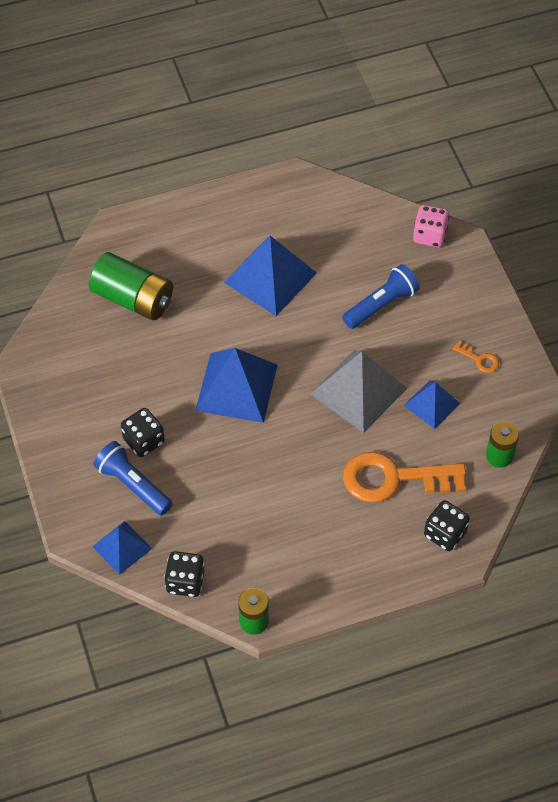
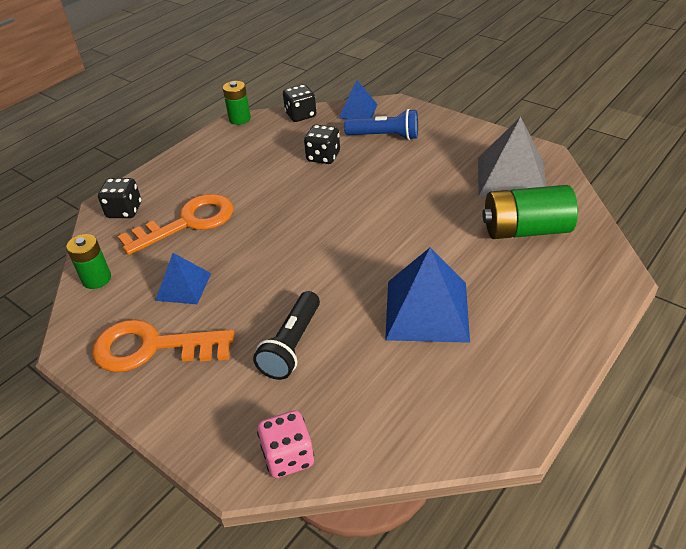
camera: 150 degrees right, 15 degrees down
black dice [121,408,165,457] -> black dice moved to [304,125,340,164]
blue pyramid [195,348,278,423] -> none
grey pyramid [311,350,407,433] -> grey pyramid moved to [478,117,546,197]
blue flashlight [342,264,420,329] -> black flashlight [253,291,320,380]
orange key [453,340,499,373] -> orange key [92,319,235,372], size x2.38

